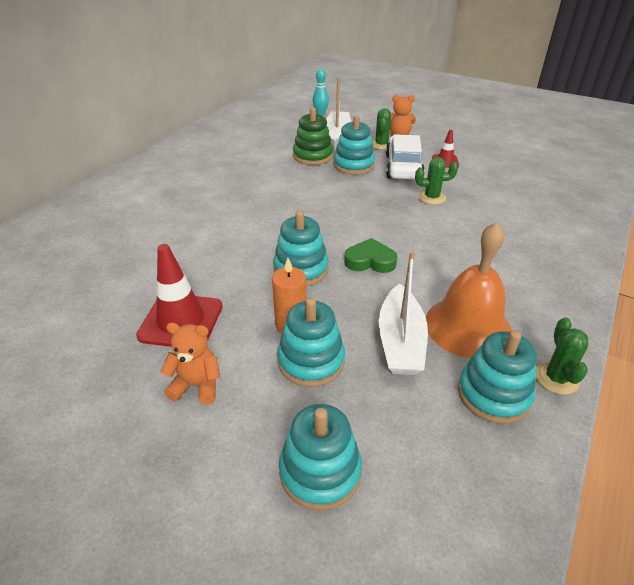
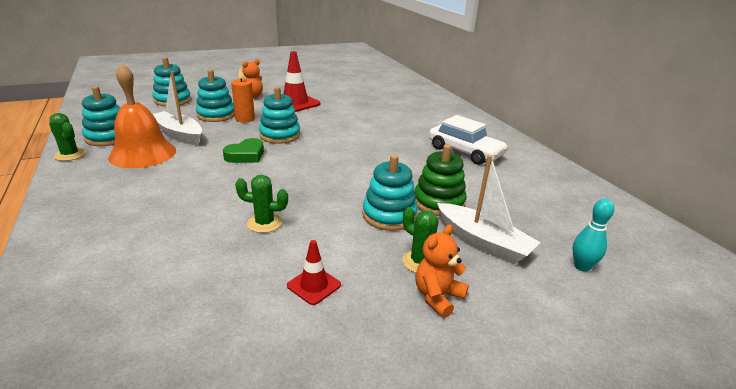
camera: 125 degrees right, 10 degrees down
white car [386,134,425,179] -> white car moved to [429,115,508,165]
green cactus [415,157,458,205] -> green cactus turned 60 degrees clockwise [235,175,288,233]

